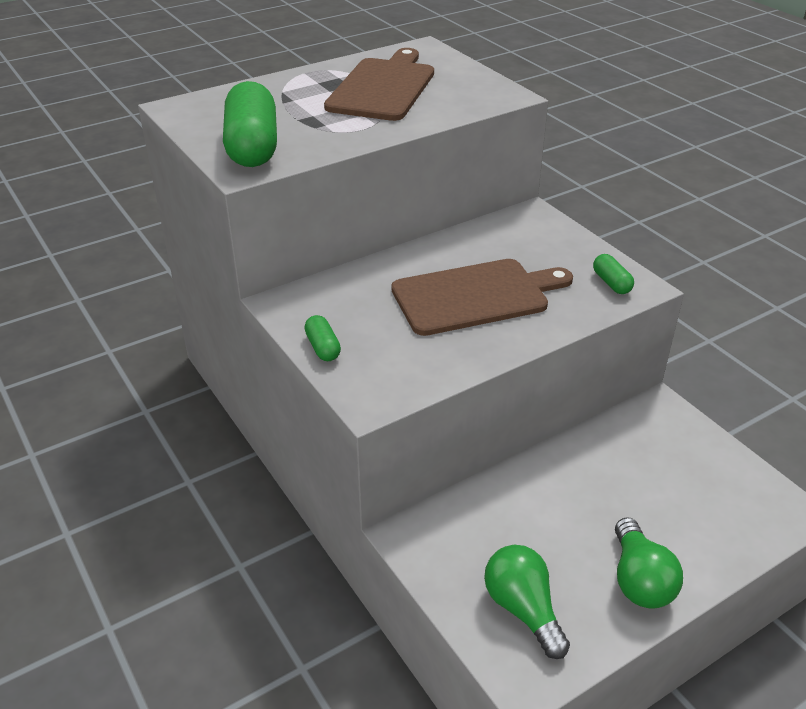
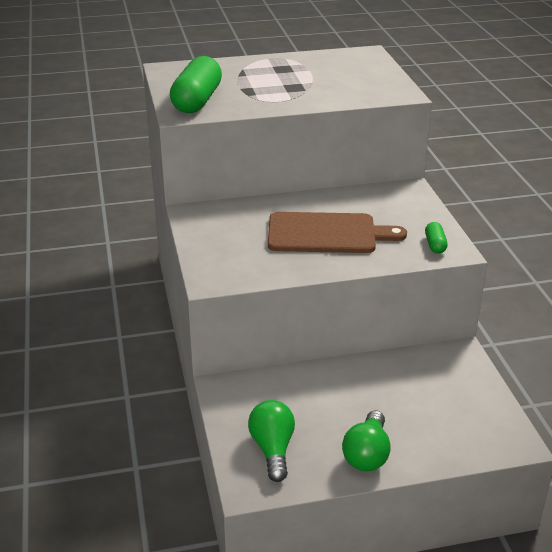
camera: 20 degrees right, 5 degrees down
green capsule [305,315,341,361] -> none
brown cutting board [324,48,434,121] -> none

